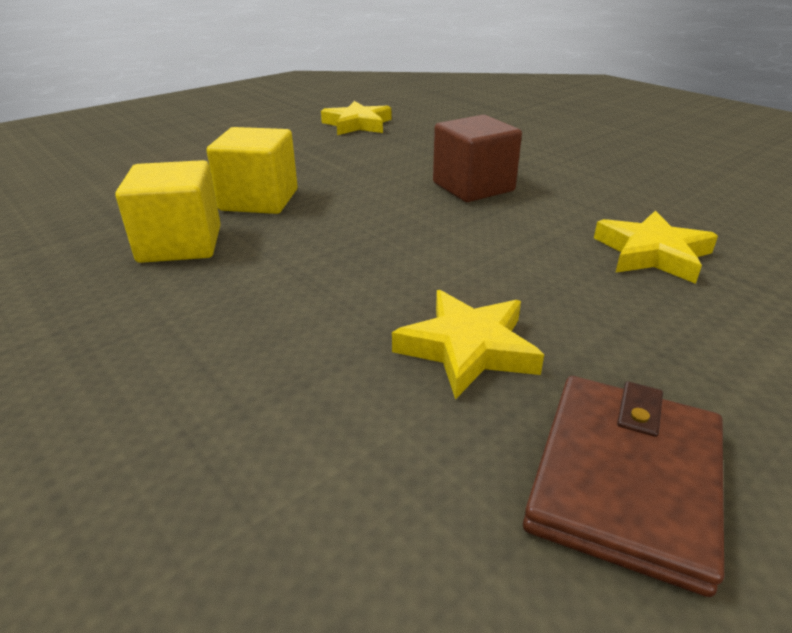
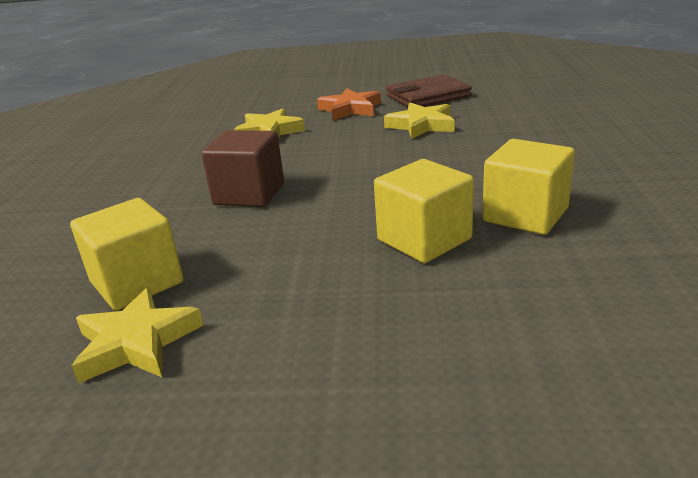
camera: 135 degrees left, 5 degrees down
none -> yellow cube [70,198,183,311]
none -> orange star [317,88,381,120]

